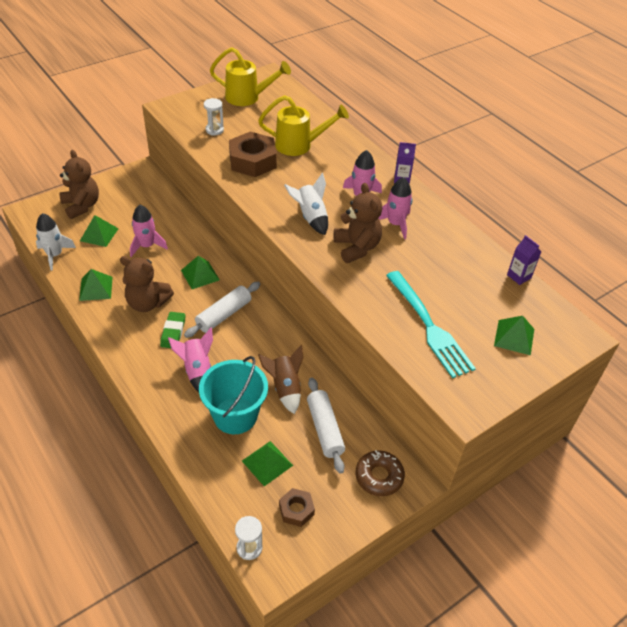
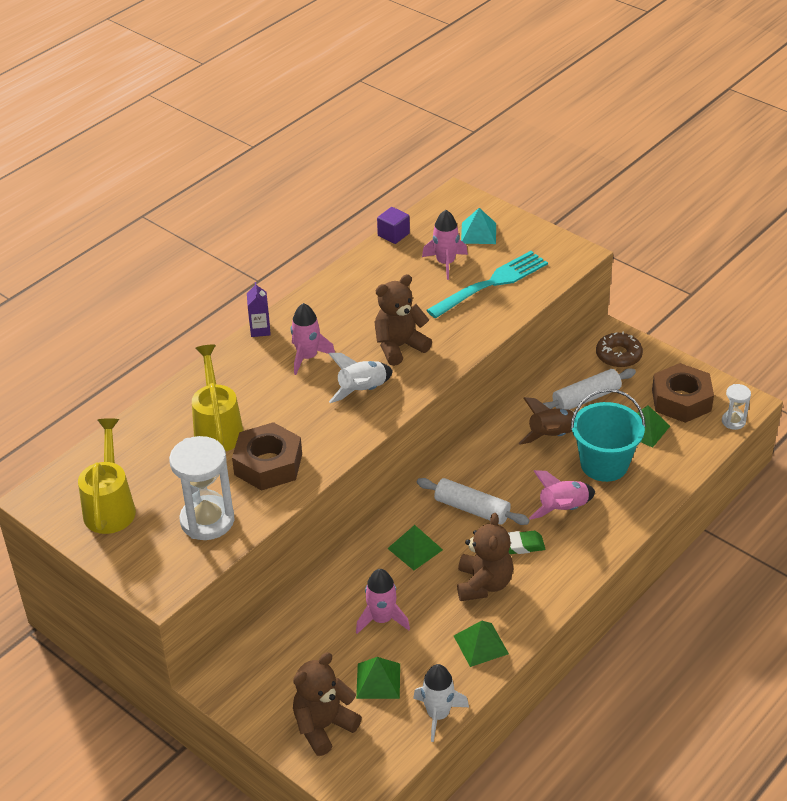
camera: 100 degrees left, 5 degrees down
white hourglass [204,98,224,135] -> white hourglass [169,436,234,540], size x1.99
brown nut [279,488,315,527] -> brown nut [652,363,714,423], size x1.85
pink rocket [379,177,413,240] -> pink rocket moved to [422,210,468,280]
green pyramid [494,316,534,355] -> turquoise pyramid [461,208,496,244]
purple carton [507,235,542,285] -> purple cube [377,207,410,244]

